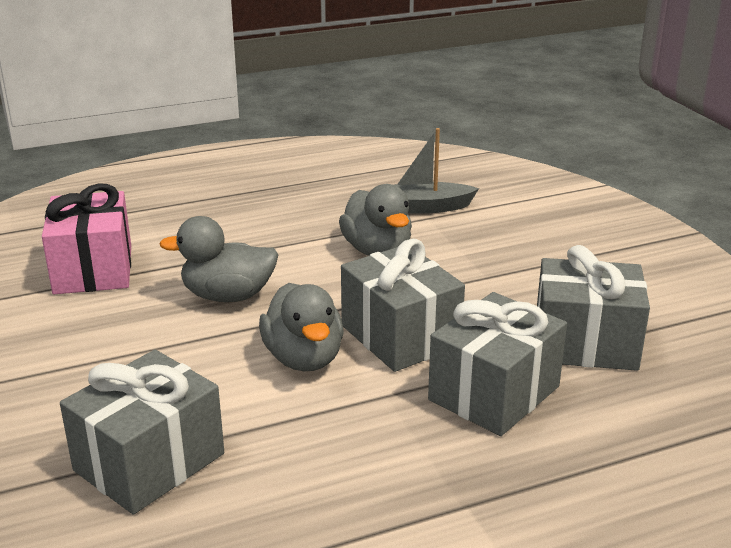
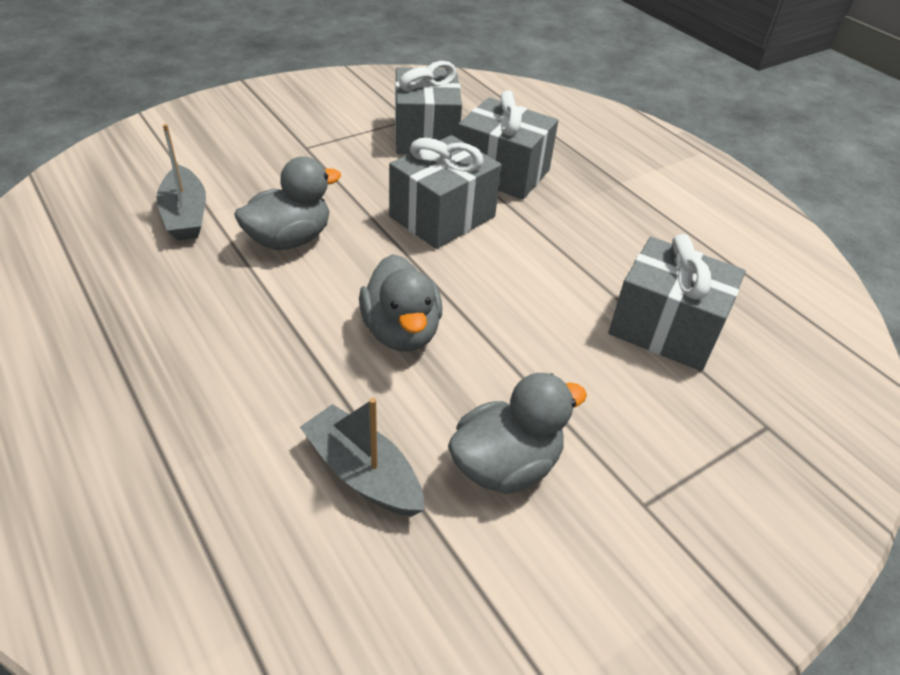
camera: 105 degrees left, 15 degrees up
pink gift [42,183,131,294] -> grey boat [300,398,424,517]
grey duck [259,283,344,371] -> grey duck moved to [448,373,587,494]

